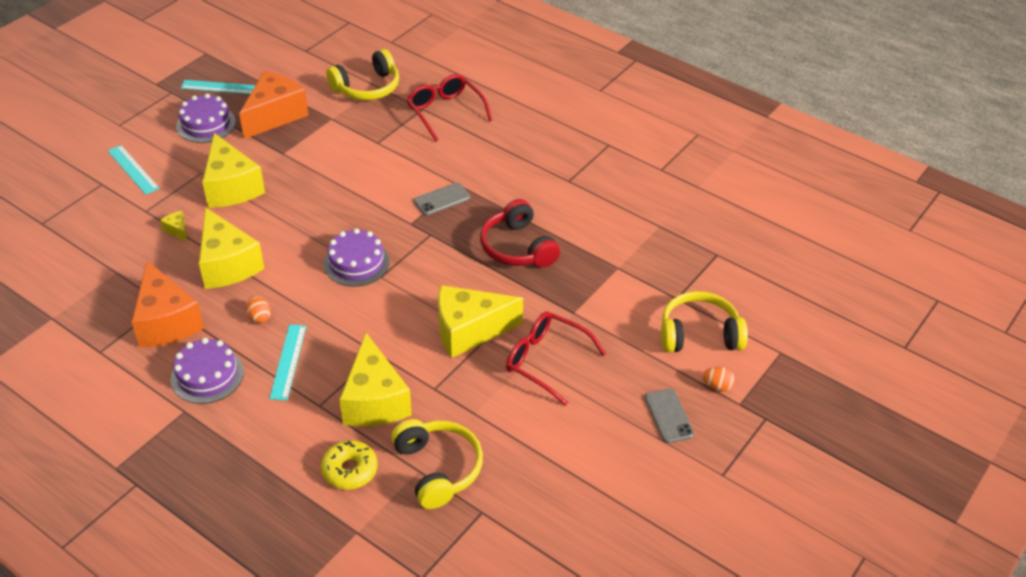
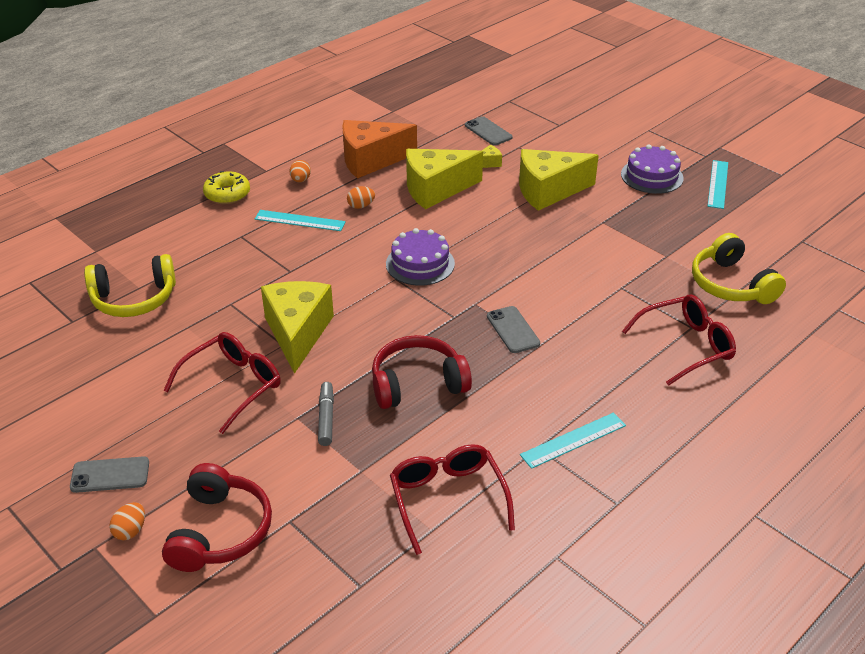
camera: 100 degrees right, 5 degrees down
turquoise ruler [108,145,160,195] -> turquoise ruler moved to [520,413,626,469]
purple cake [170,338,244,404] -> orange egg [290,160,311,183]
orange cheese [239,71,309,139] -> none
yellow donut [321,440,378,490] -> yellow donut moved to [203,171,250,204]
yellow cheese [339,333,412,426] -> none
yellow headphones [661,291,748,352] -> red headphones [162,463,272,572]
none -> grey marker [318,382,334,446]
none -> red glasses [390,444,515,555]
none -> grey phone [465,116,513,145]

